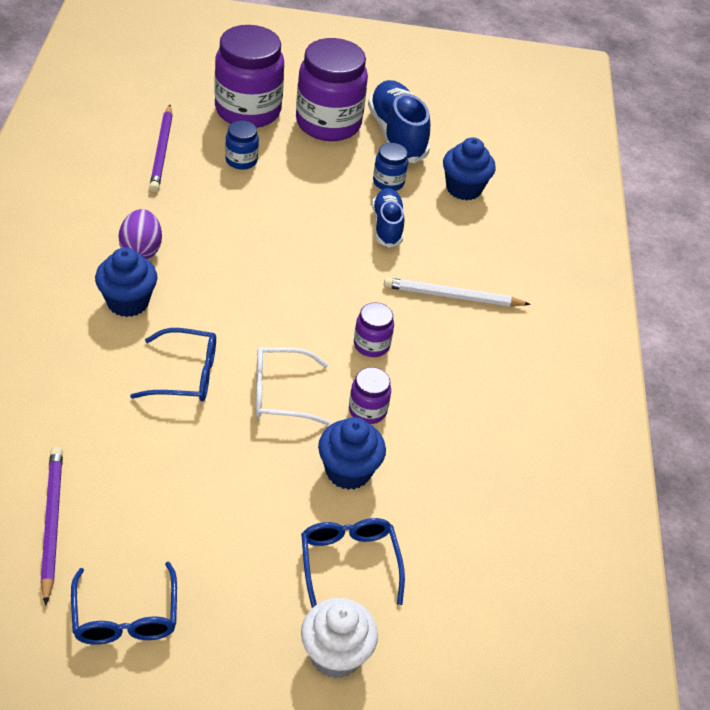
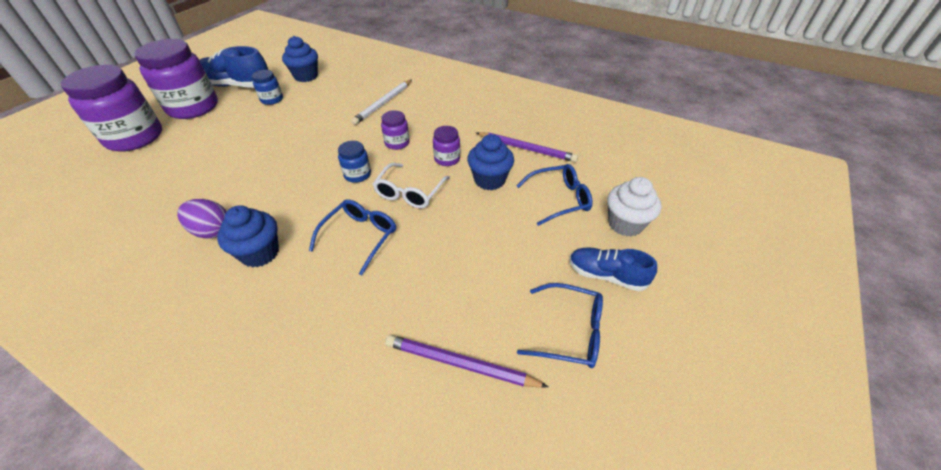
camera: 60 degrees left, 0 degrees up
purple pencil [149,105,173,192] -> purple pencil moved to [476,132,578,162]
blue jar [225,121,259,170] -> blue jar moved to [338,141,371,183]
blue glasses [301,518,405,608] -> blue glasses turned 150 degrees clockwise [517,164,593,226]
blue shoe [372,188,404,248] -> blue shoe moved to [569,247,657,291]

